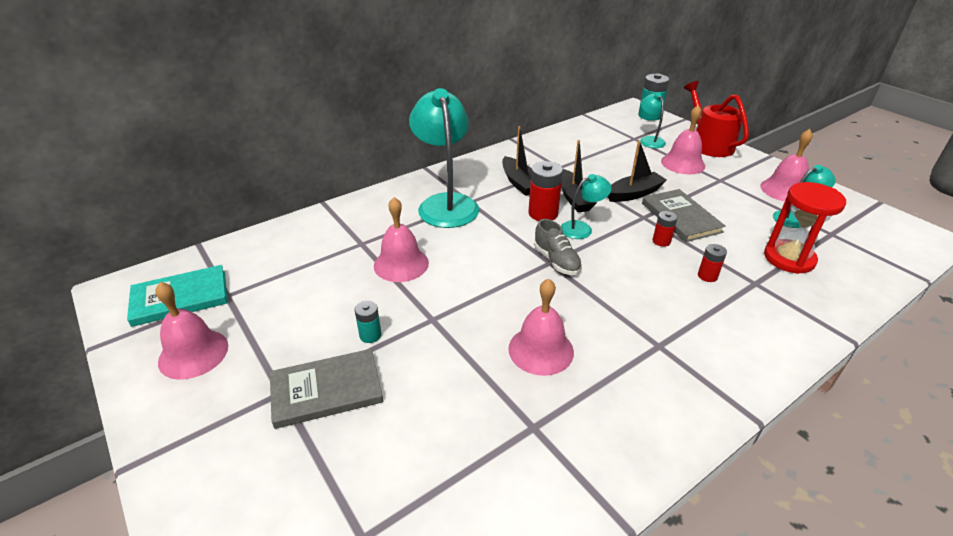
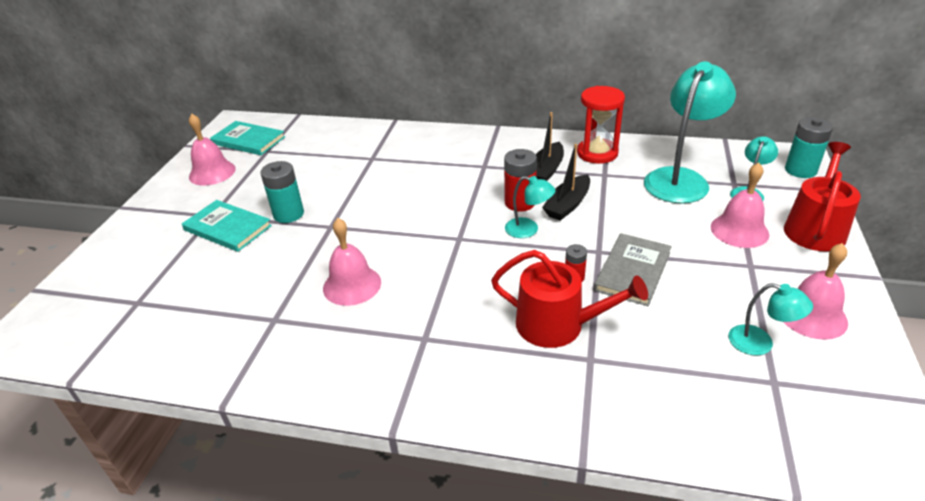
camera: 50 degrees right, 0 degrees up
grey book [270,349,383,429] -> turquoise book [182,200,272,252]
turquoise battery [355,301,381,343] -> turquoise battery [260,161,304,223], size x1.77
pink bell [374,197,429,282] -> none
turquoise lamp [409,88,479,228] -> turquoise lamp moved to [644,61,736,203]
grey shoe [534,219,582,275] -> none
black boat [608,141,667,202] -> none
red battery [698,244,727,282] -> red watering can [491,250,648,348]
red hourglass [764,182,846,274] -> red hourglass moved to [577,86,625,164]

